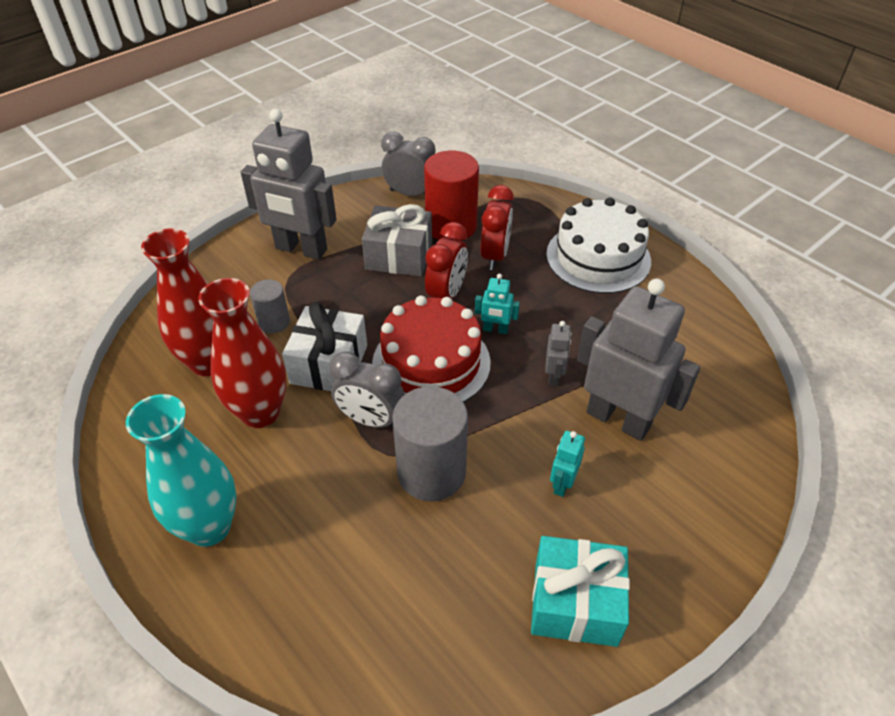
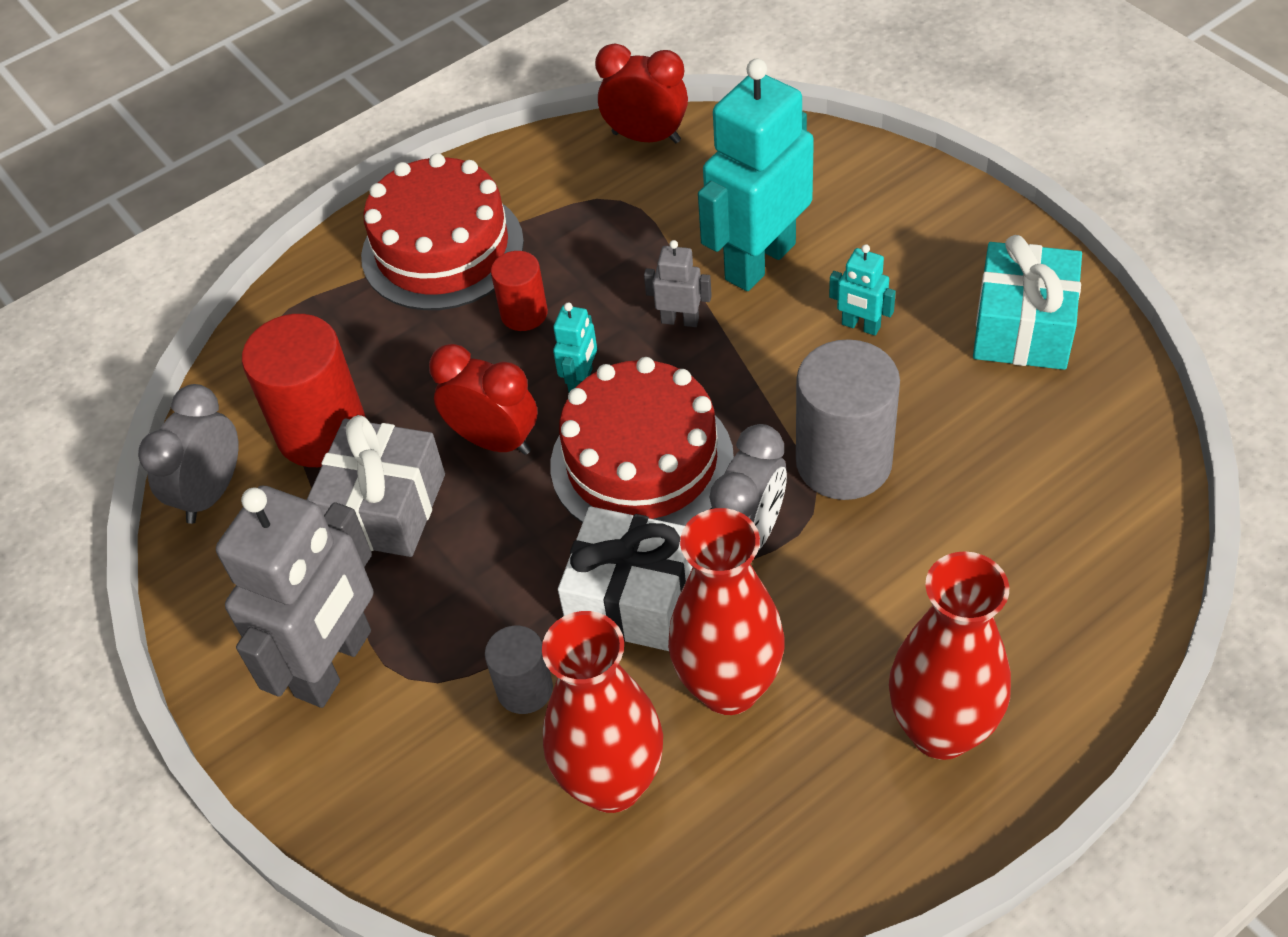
camera: 80 degrees left, 5 degrees up
turquoise vase [125,394,237,547] -> red vase [889,551,1011,760]
red clock [480,185,514,270] -> red clock moved to [595,43,688,143]
white cake [546,198,651,294] -> red cake [361,153,524,310]
grey robot [577,279,701,441] -> turquoise robot [698,58,814,291]
none -> red cylinder [491,251,548,331]

